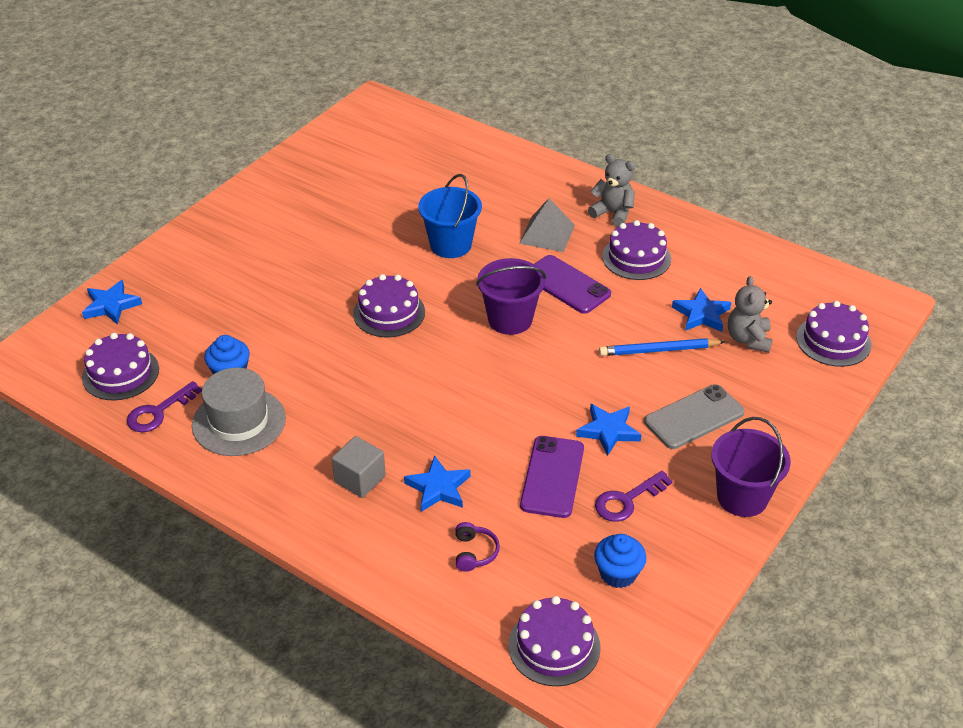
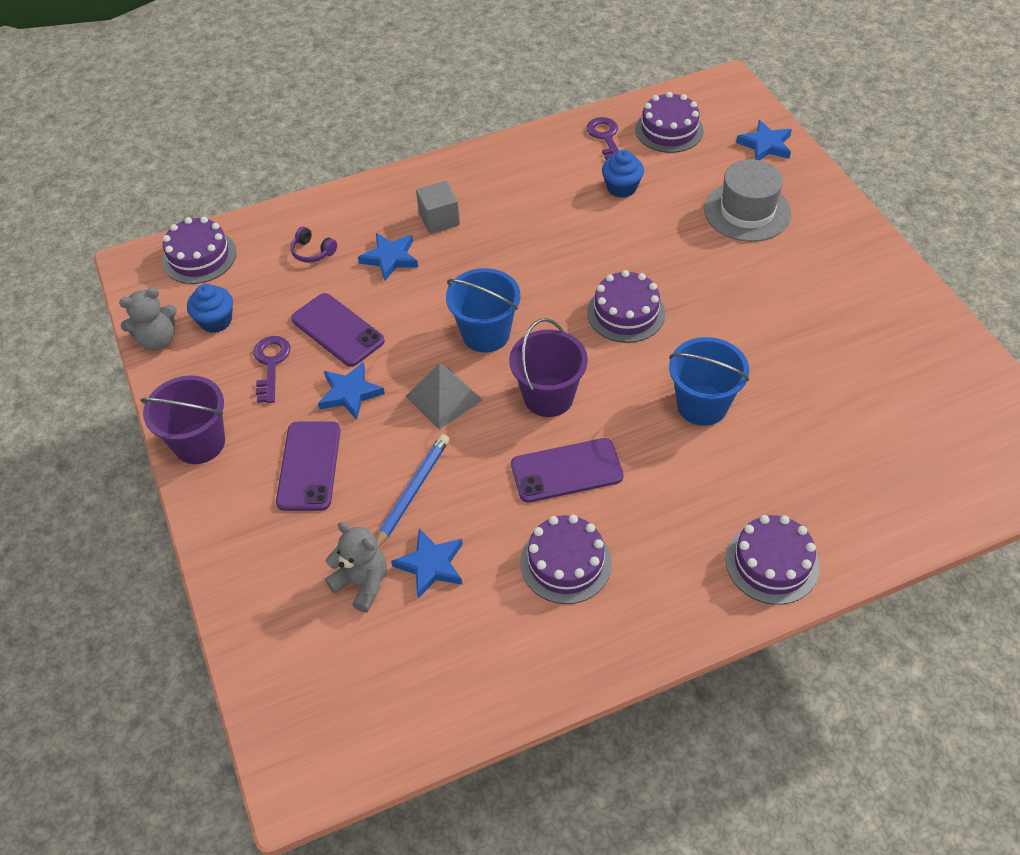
camera: 125 degrees right, 10 degrees up
grey hat [192,368,286,456] -> grey hat moved to [704,159,791,242]
grey pyramid [519,198,575,252] -> grey pyramid moved to [405,363,483,430]
grey teddy bear [588,154,635,227] -> grey teddy bear moved to [119,288,177,350]
grey phone [644,384,744,449] -> purple phone [276,421,341,511]
purple cake [796,301,872,367] -> purple cake moved to [726,515,819,605]
none -> blue bucket [446,268,520,353]

